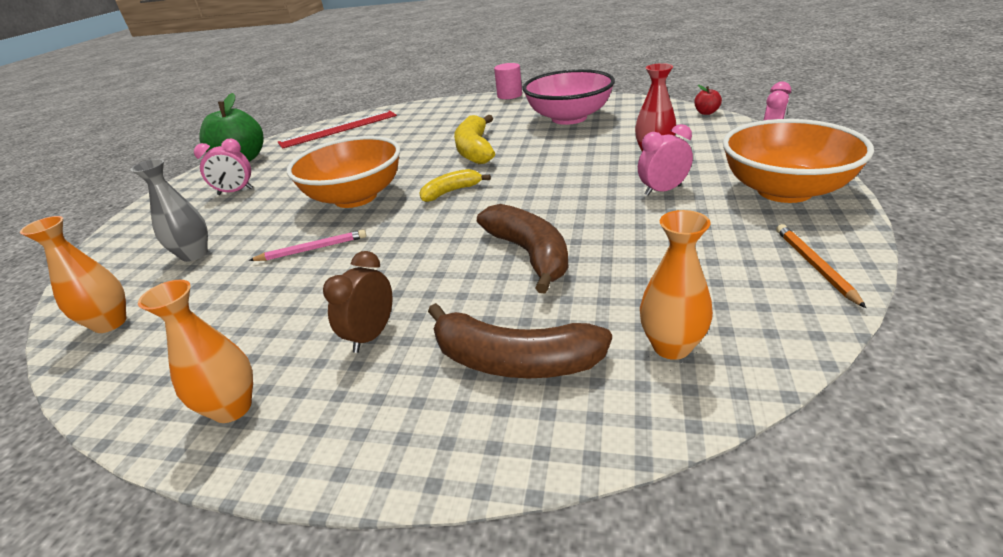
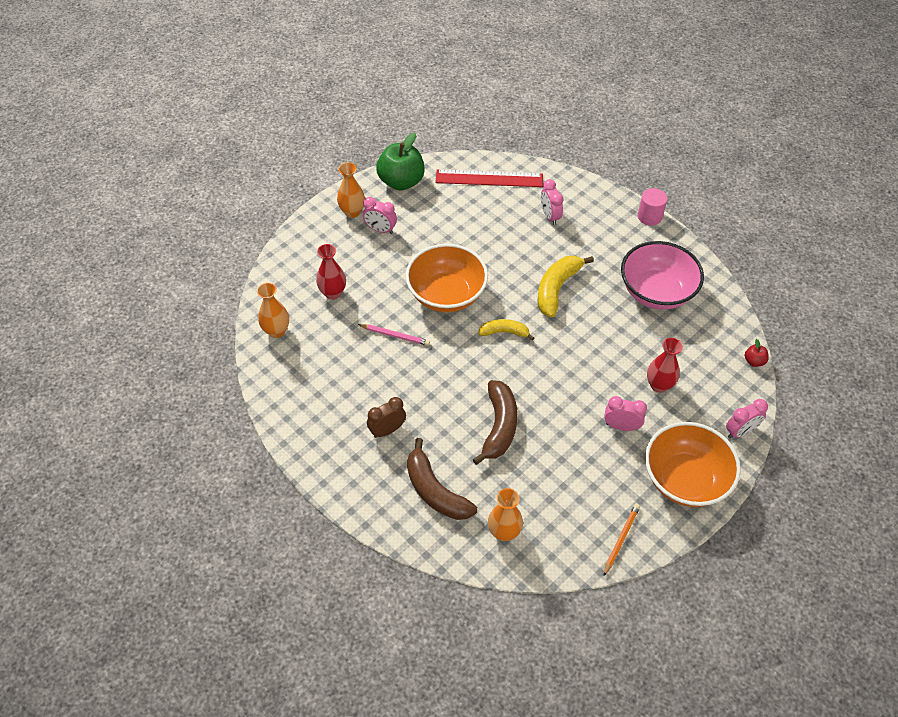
camera: 30 degrees right, 20 degrees up
grey vase [130,159,208,262] -> red vase [316,244,346,300]
orange vase [138,280,253,423] -> orange vase moved to [337,162,365,218]
none -> pink clock [541,179,564,225]

